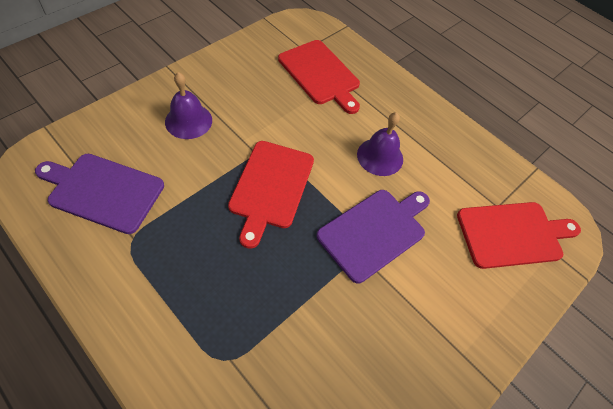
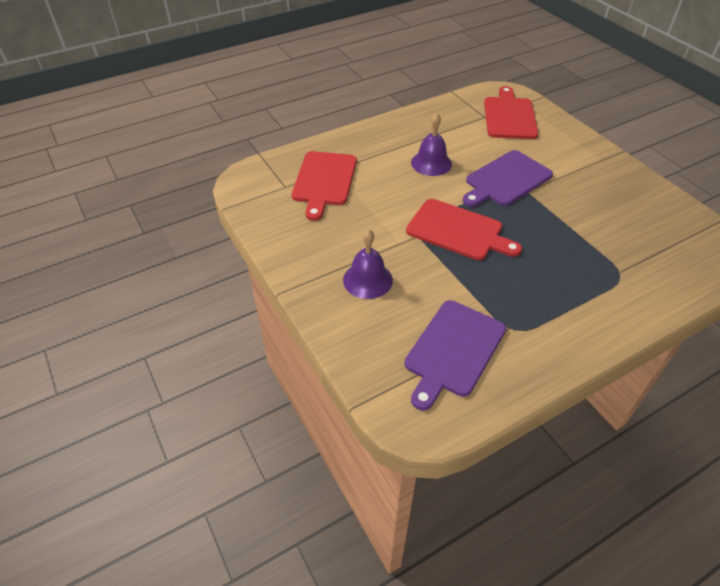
camera: 70 degrees left, 10 degrees down
red cutting board [278,40,360,114] -> red cutting board turned 120 degrees clockwise [292,151,357,221]
purple cutting board [317,190,430,283] -> purple cutting board turned 105 degrees counterclockwise [463,150,553,207]

